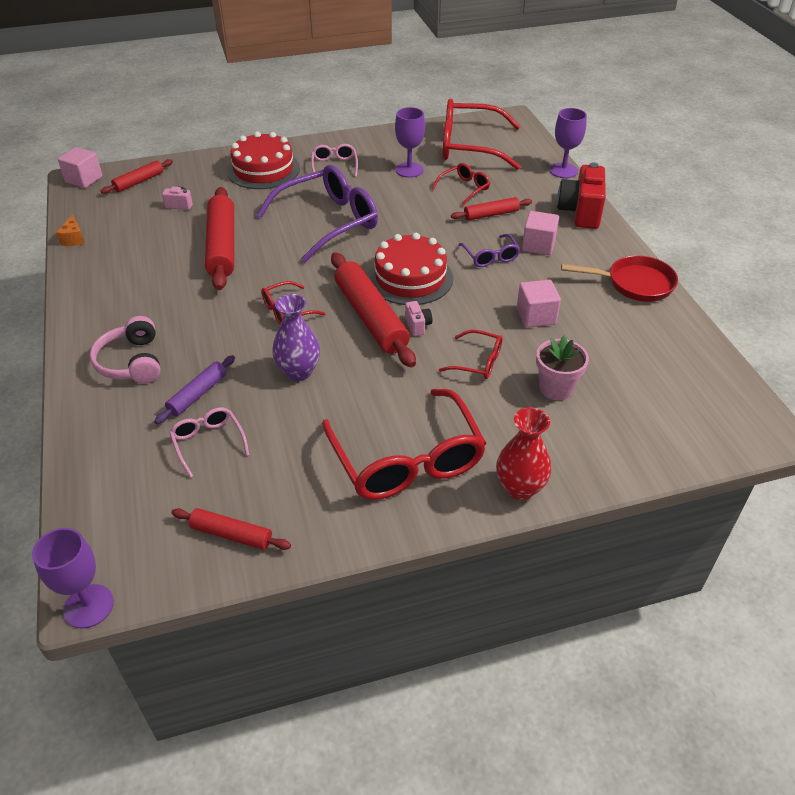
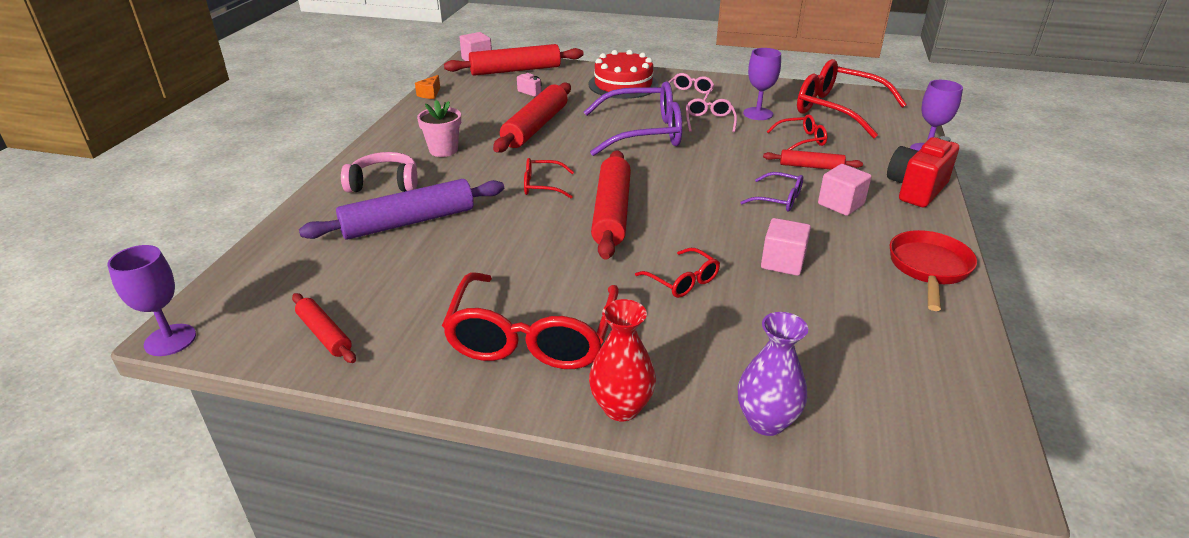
camera: 30 degrees right, 10 degrees down
pink headphones [90,316,160,383] -> pink headphones turned 75 degrees clockwise [341,152,418,193]
red rolling pin [101,159,173,194] -> red rolling pin [444,44,584,76], size x1.87
purple rolling pin [154,355,235,424] -> purple rolling pin [299,179,504,240], size x1.87
pink glasses [169,407,249,477] -> pink glasses moved to [686,98,737,132]
purple vase [272,294,320,381] -> purple vase moved to [738,312,808,436]
red cake [368,233,453,305] -> none
pink camera [405,301,433,336] -> none
purple glasses [458,234,520,267] -> purple glasses turned 75 degrees counterclockwise [740,172,803,212]
pink flower pot [536,335,589,400] -> pink flower pot moved to [417,100,461,157]
red pan [561,255,678,302] -> red pan turned 105 degrees counterclockwise [890,230,977,311]

